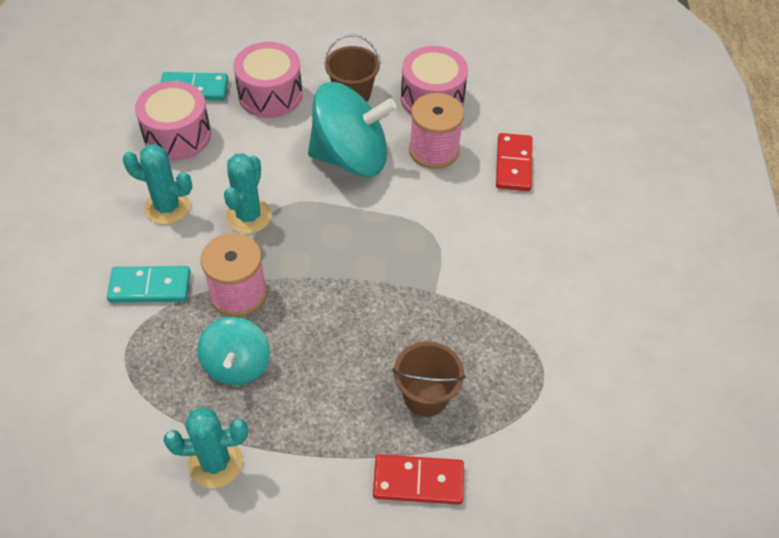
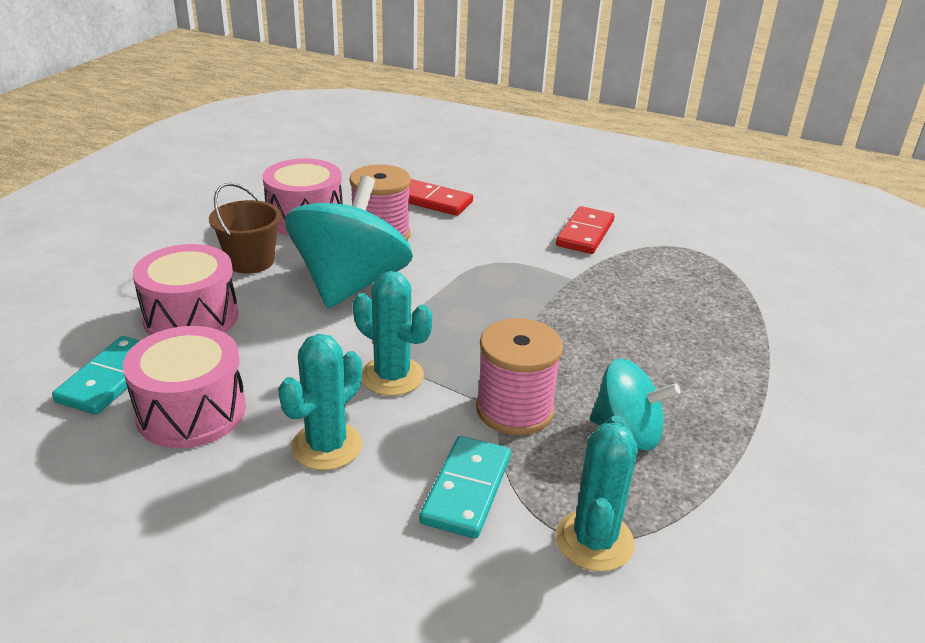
camera: 70 degrees left, 20 degrees down
turquoise cactus [164,407,248,488] -> turquoise cactus moved to [556,415,638,572]
red domino [373,454,464,505] -> red domino moved to [556,206,614,254]
brown bucket [393,342,466,417] -> none

